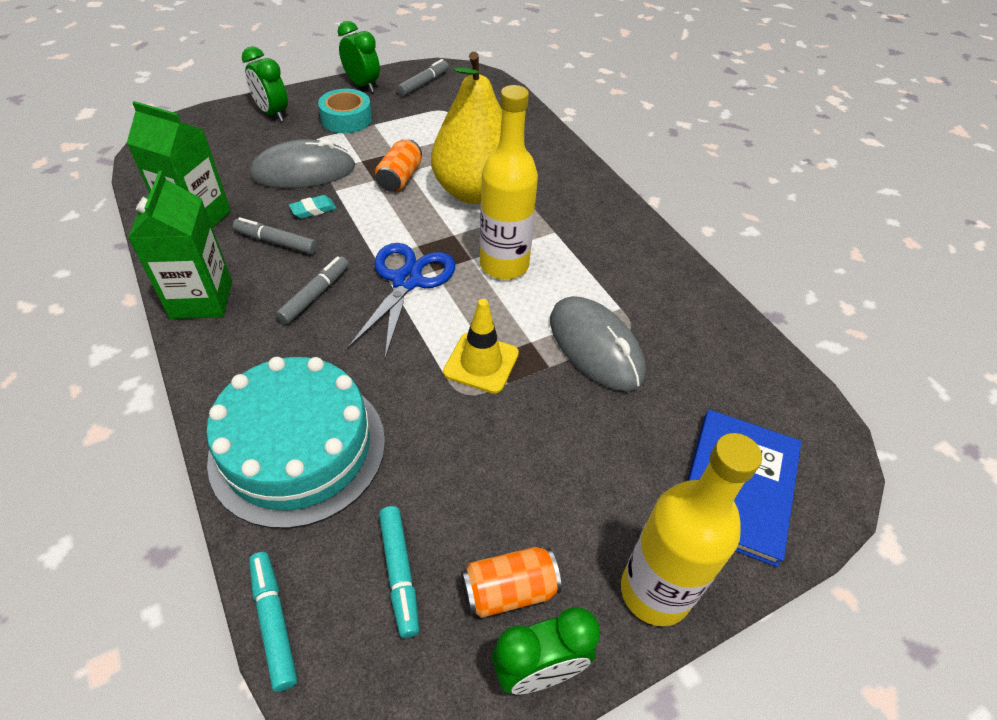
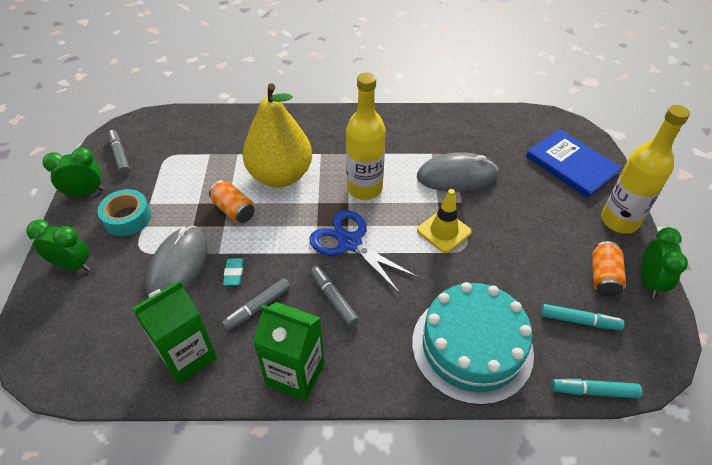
camera: 60 degrees left, 0 degrees up
green clock [242,46,288,122] -> green clock turned 150 degrees counterclockwise [26,220,90,271]

